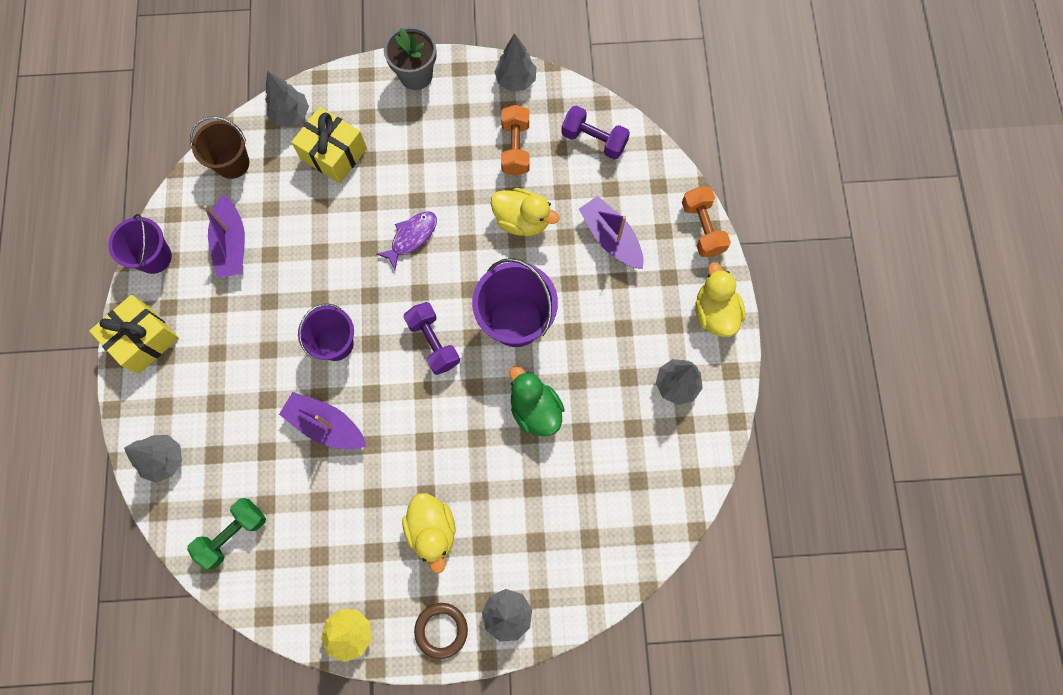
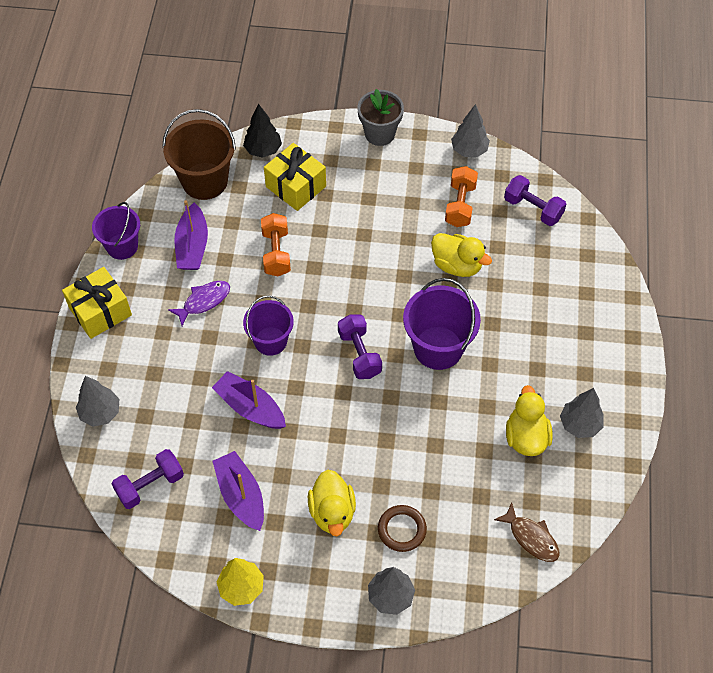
camera: 10 degrees right, 15 degrees down
green dumbbell [187,498,266,570] -> purple dumbbell [112,449,184,509]
brown bucket [190,117,249,179] -> brown bucket [162,109,236,200], size x1.51
grey tree [265,71,309,127] -> black tree [243,104,282,158]
purple fish [377,211,437,270] -> purple fish moved to [168,281,230,326]
brown ring [414,603,468,659] -> brown ring moved to [378,505,427,552]
green duck [509,366,565,436] -> none
purple boat [579,196,643,269] -> purple boat moved to [212,451,264,531]
orange dumbbell [682,187,731,257] -> orange dumbbell moved to [261,213,291,276]
yellow duck [695,262,746,337] -> yellow duck moved to [506,385,553,456]
none -> brown fish [494,502,560,562]

